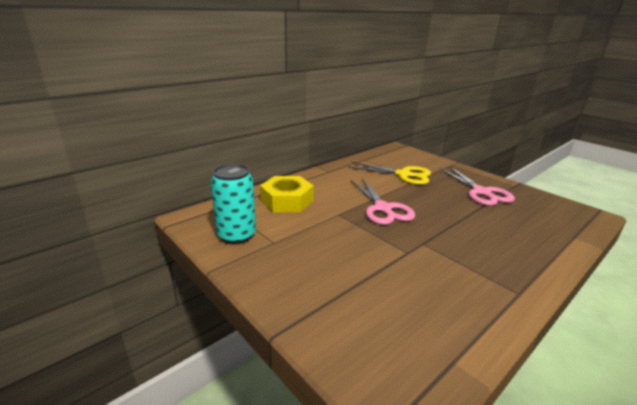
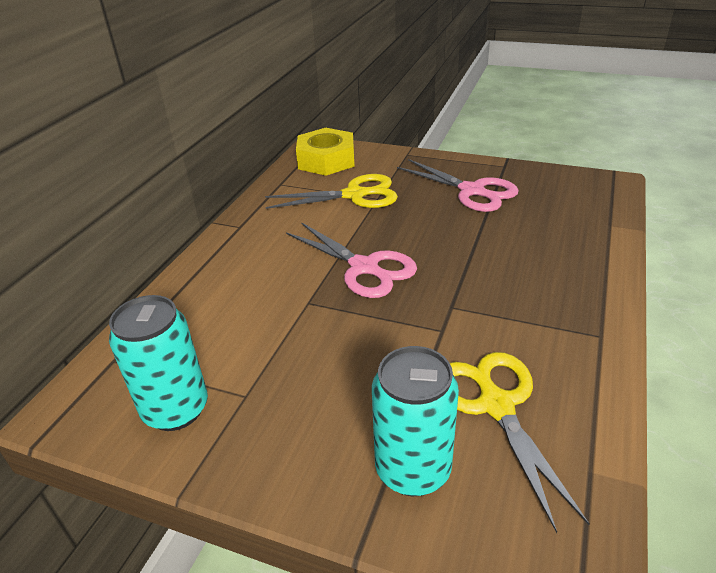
camera: 25 degrees left, 10 degrees up
yellow nut [260,176,314,212] -> yellow nut moved to [296,128,355,176]
none -> turquoise can [372,346,459,496]
none -> yellow scissors [450,352,589,533]

